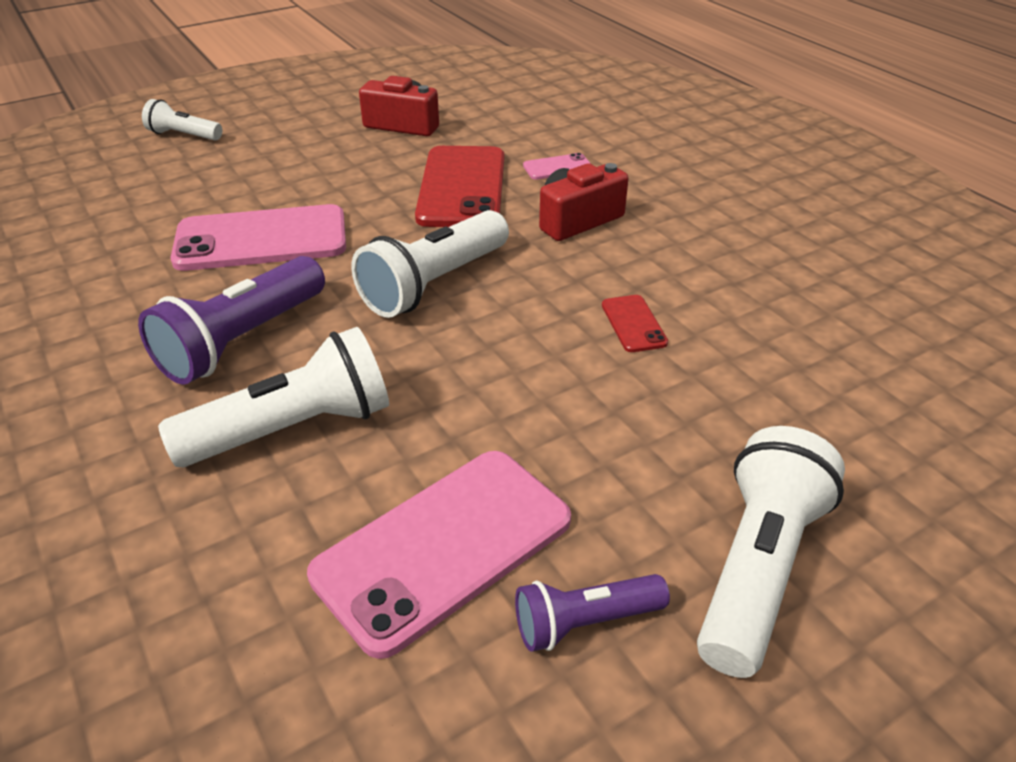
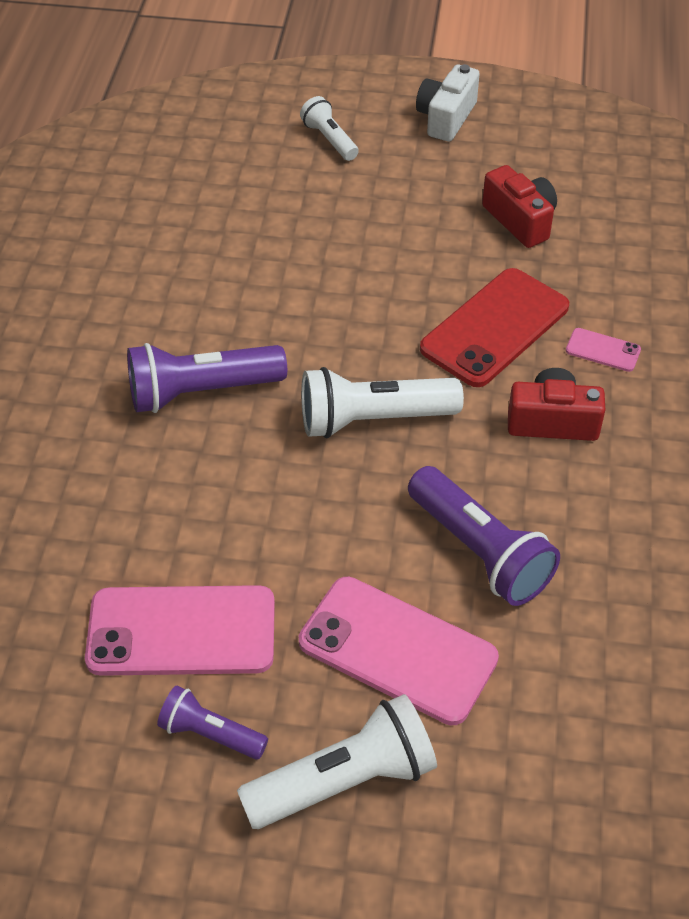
camera: 40 degrees right, 10 degrees up
white flashlight [158,327,389,467] -> none
pink phone [170,204,346,271] -> pink phone moved to [299,577,499,725]
red phone [602,295,668,352] -> purple flashlight [408,466,560,606]
none -> white camera [416,64,480,141]

